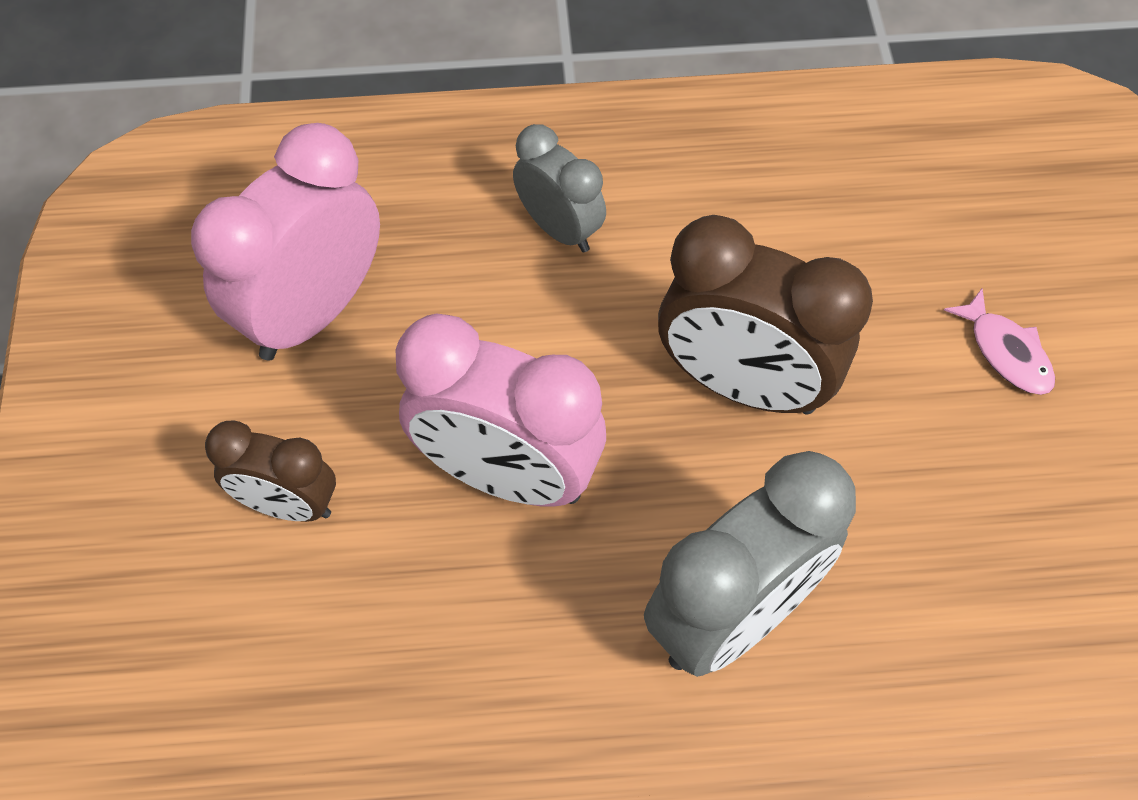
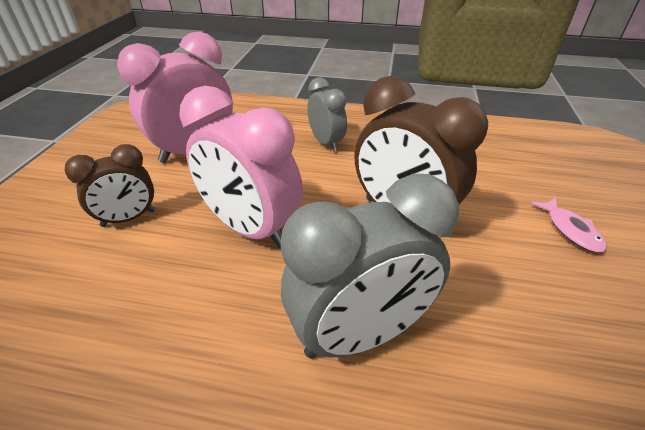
camera: 15 degrees right, 20 degrees down
brown clock [205,420,336,522] -> brown clock turned 60 degrees counterclockwise [65,144,155,227]

